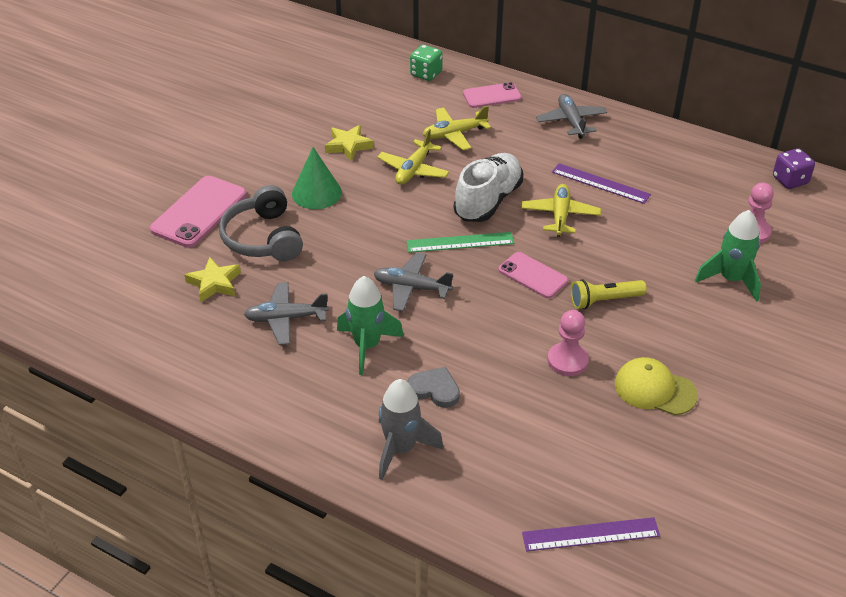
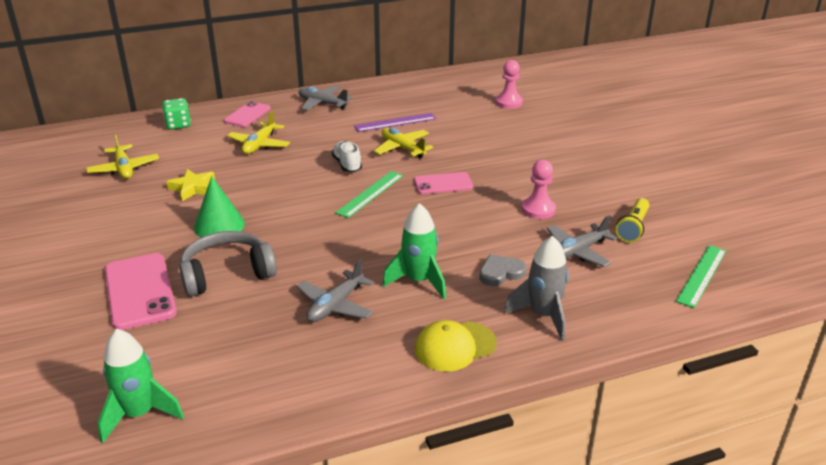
camera: 50 degrees left, 10 degrees down
yellow star [184,257,241,302] -> none
grey headphones [219,185,303,261] -> grey headphones turned 135 degrees clockwise [179,231,277,297]
grey plane [373,253,453,312] -> grey plane moved to [546,215,617,267]
yellow plane [377,129,450,185] -> yellow plane moved to [86,133,159,179]
white shoe [454,153,523,222] -> white shoe [331,141,362,172], size x0.58
purple ruler [522,517,660,551] -> green ruler [676,245,726,308]
yellow flashlight [571,279,647,309] -> yellow flashlight moved to [616,198,649,243]
yellow cap [615,357,698,415] -> yellow cap moved to [415,320,497,372]
green rocket [695,210,761,302] -> green rocket moved to [98,329,184,444]
purple dice [773,148,815,189] -> none

